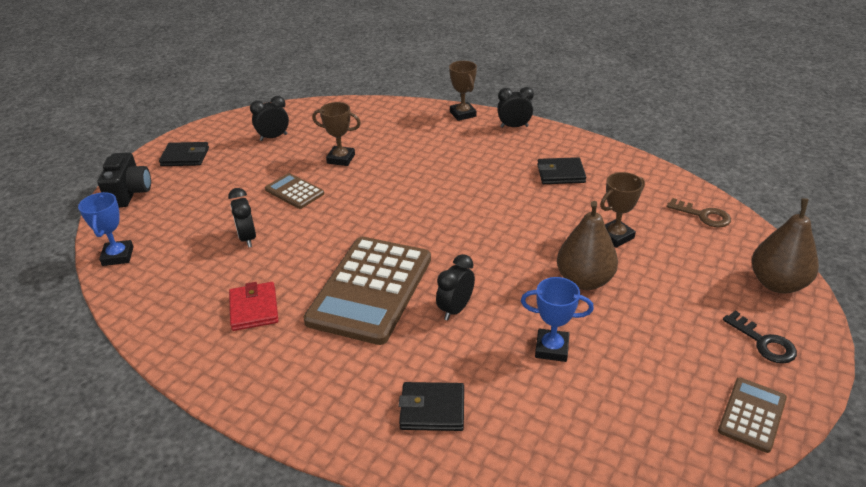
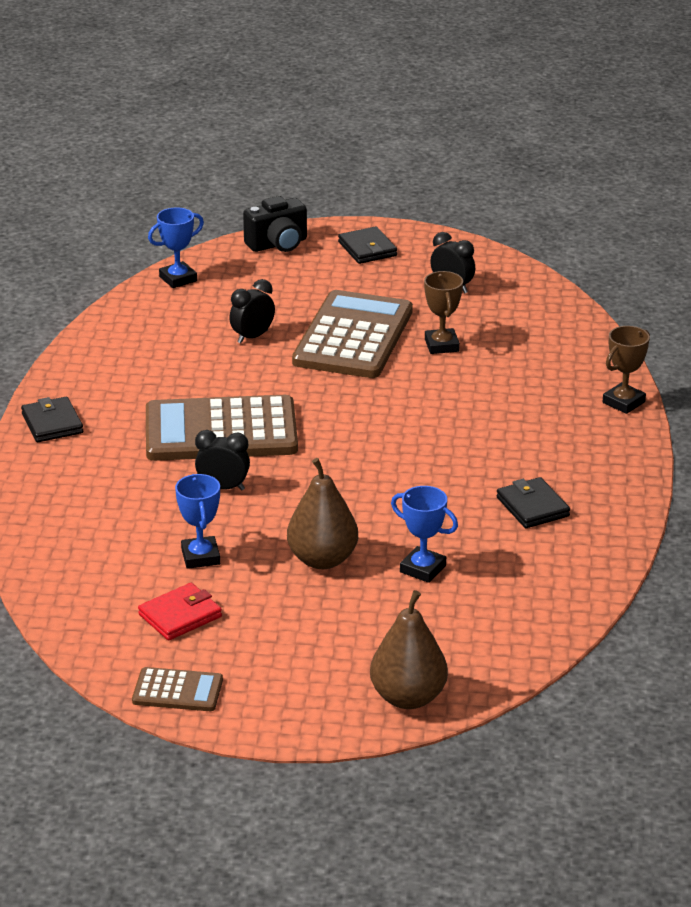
camera: 65 degrees right, 5 degrees down
red wallet [229,282,278,331] -> red wallet moved to [138,583,222,641]
brown calculator [265,173,324,209] -> brown calculator [292,290,413,378], size x2.09
black wallet [399,382,464,431] -> black wallet moved to [21,397,83,442]
black clock [497,87,534,128] -> none
brown trophy [600,172,645,248] -> blue trophy [391,486,458,583]
brown key [667,198,731,228] -> none
black key [723,310,797,364] -> none

